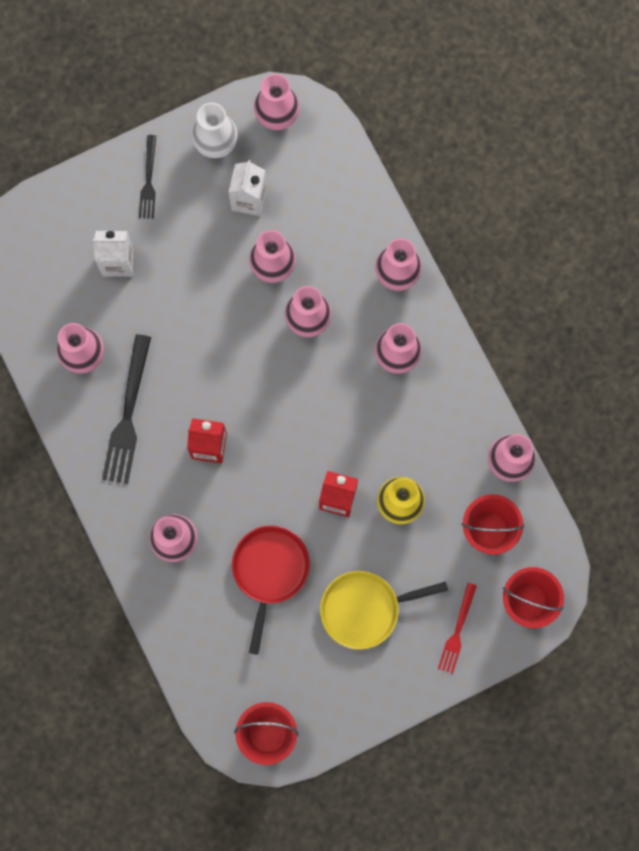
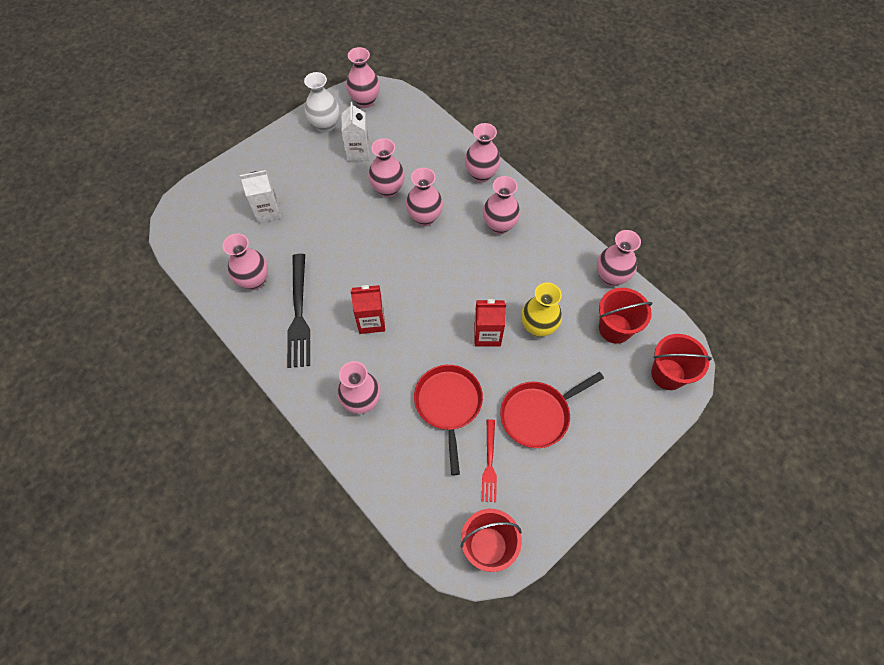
camera: 15 degrees left, 15 degrees down
black fork [139,135,156,219] -> none
yellow pan [320,571,448,649] -> red pan [500,372,604,448]
red fork [438,583,477,674] -> red fork moved to [482,419,497,502]

